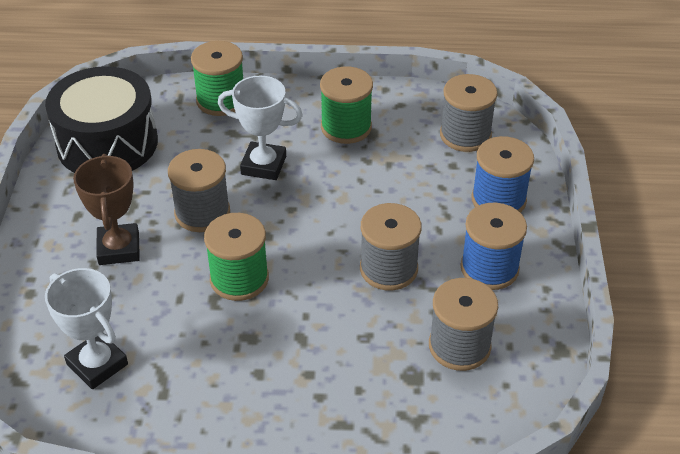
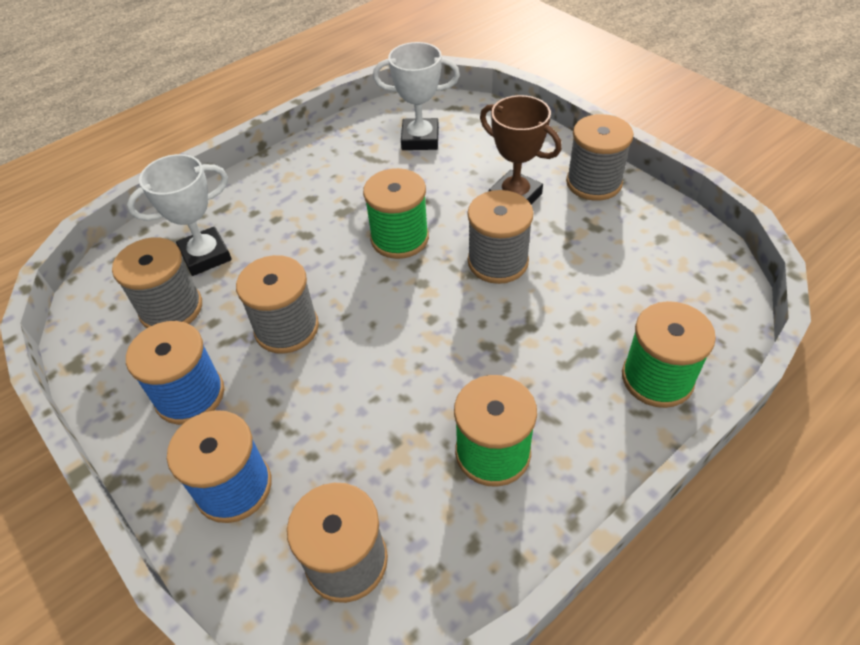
camera: 140 degrees right, 5 degrees up
black drum [45,66,158,173] -> none
white trophy [218,76,303,180] -> white trophy moved to [127,154,232,276]
none -> grey spool [566,114,634,201]

